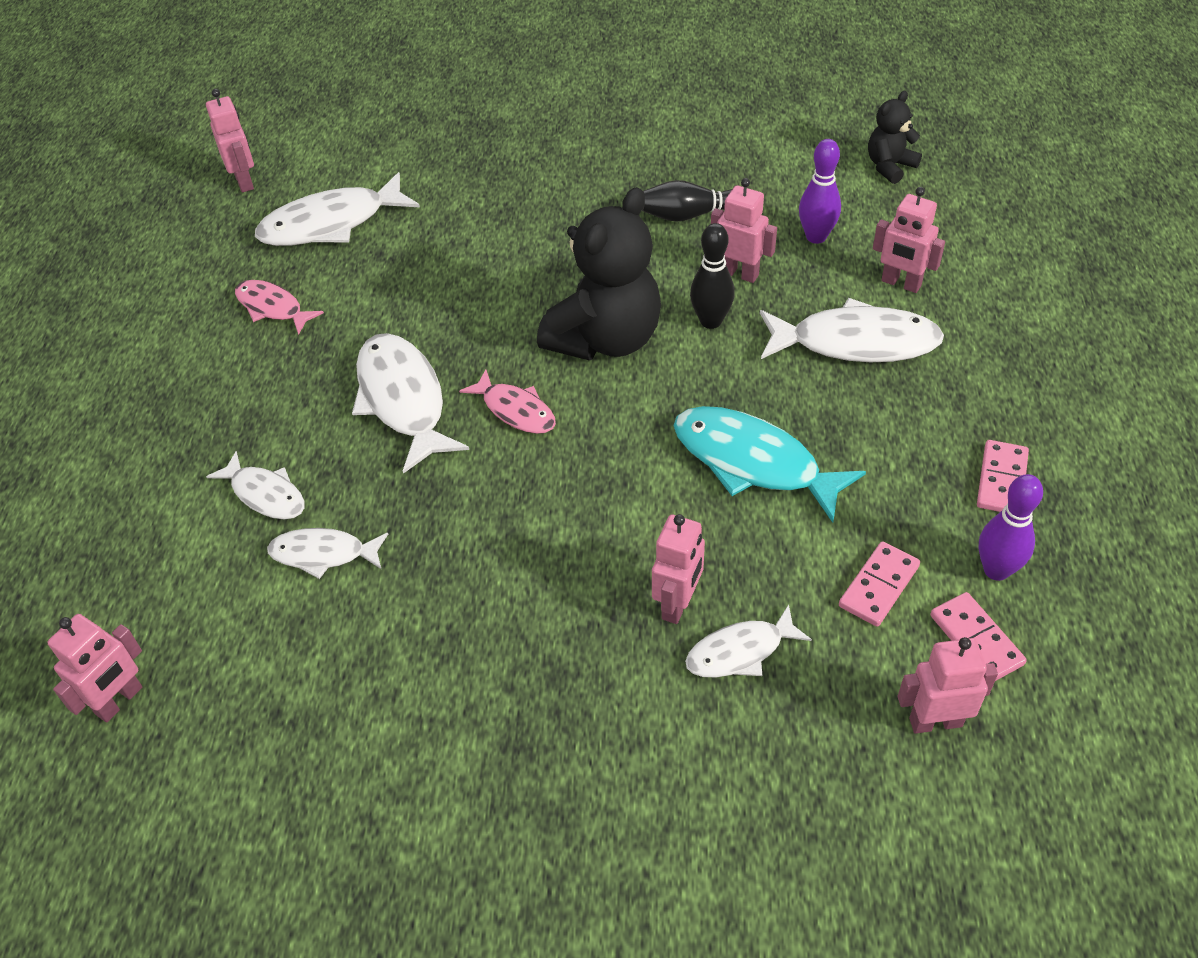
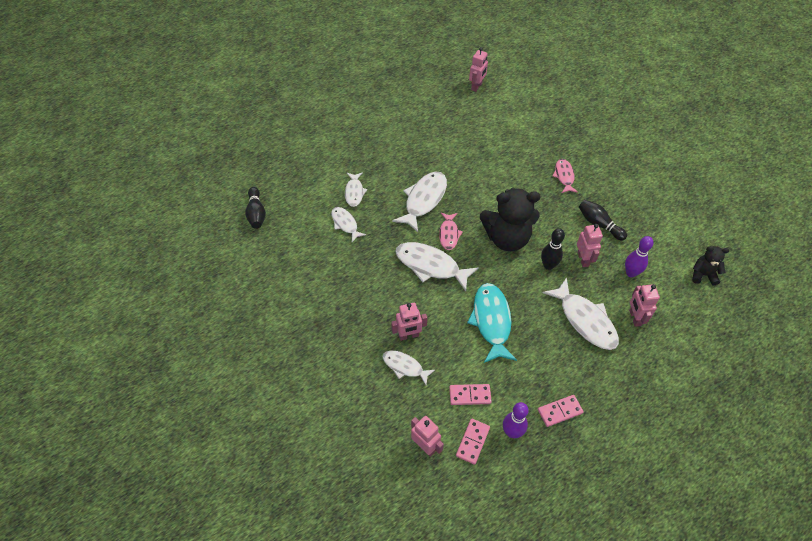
camera: 50 degrees right, 5 degrees up
pink robot [47,614,142,723] -> black bowling pin [245,187,266,229]
pink fish [235,280,324,335] -> pink fish moved to [553,159,578,193]
white fish [255,172,420,246] -> white fish moved to [395,242,479,291]

